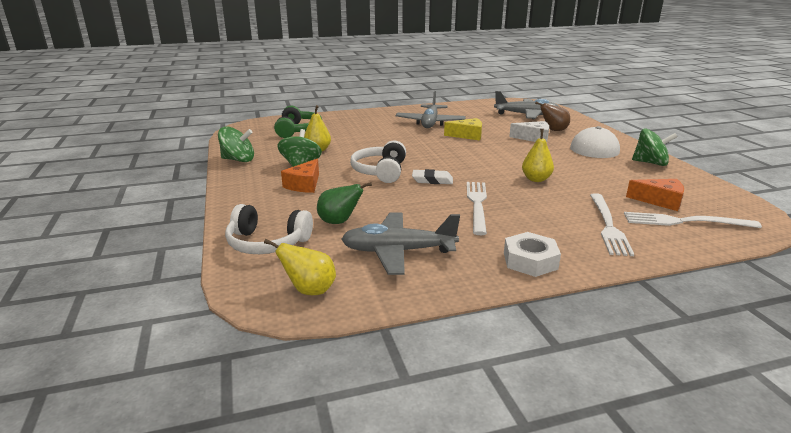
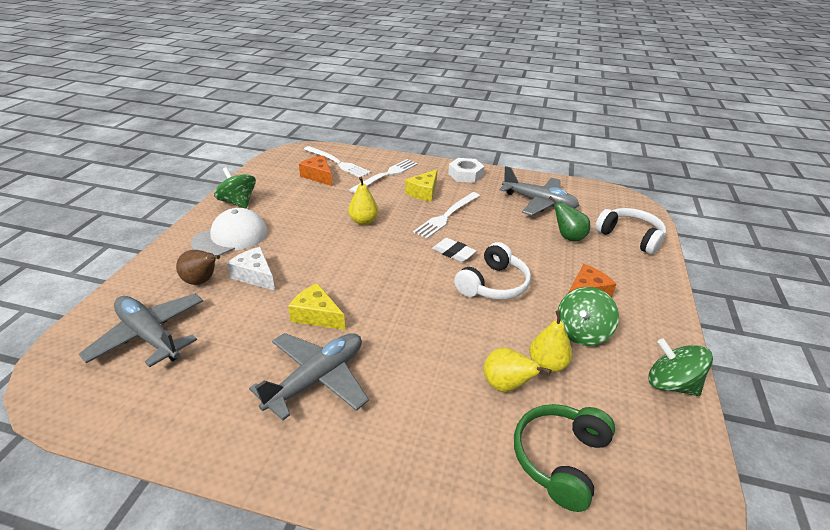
camera: 150 degrees left, 10 degrees up
yellow pear [264,239,336,295] -> yellow pear moved to [483,348,552,392]
none -> yellow cheese [405,169,438,202]

